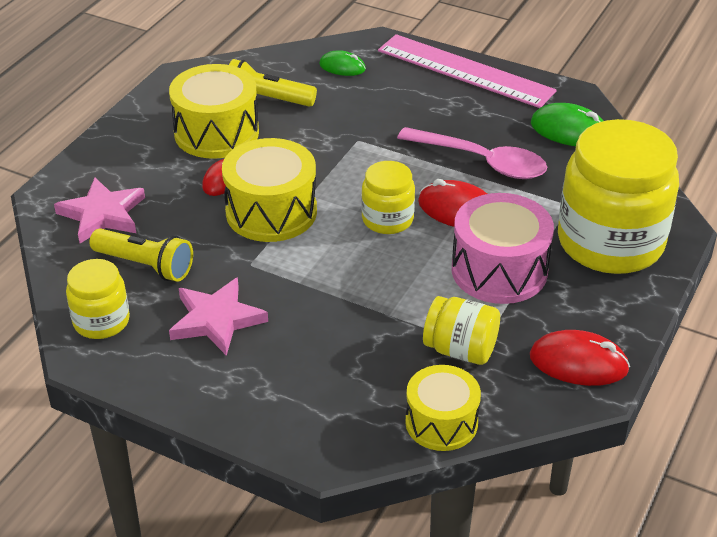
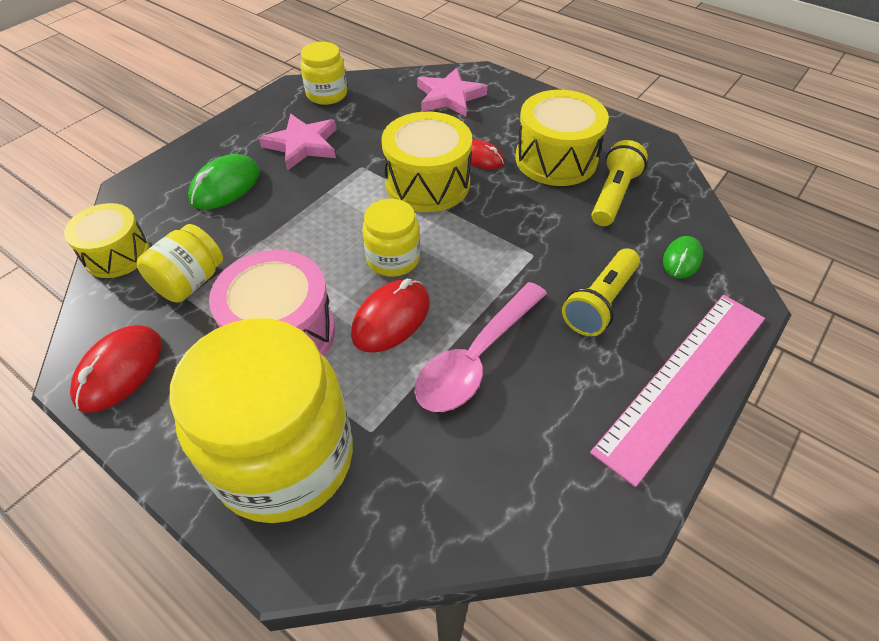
camera: 100 degrees right, 10 degrees up
yellow flashlight [89,228,193,282] -> yellow flashlight moved to [562,248,640,336]
green mouse [530,103,604,146] -> green mouse moved to [188,154,260,210]

